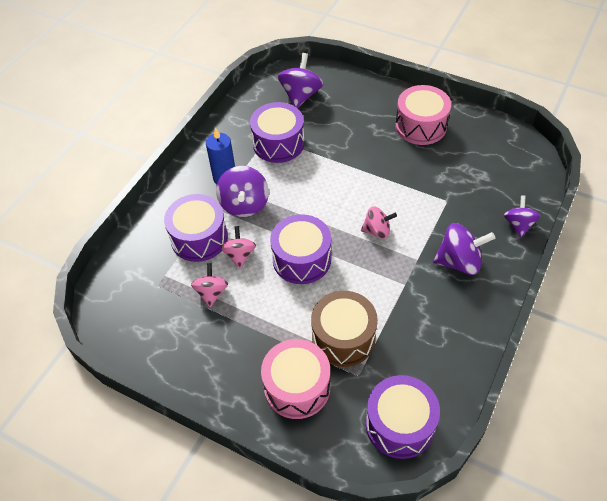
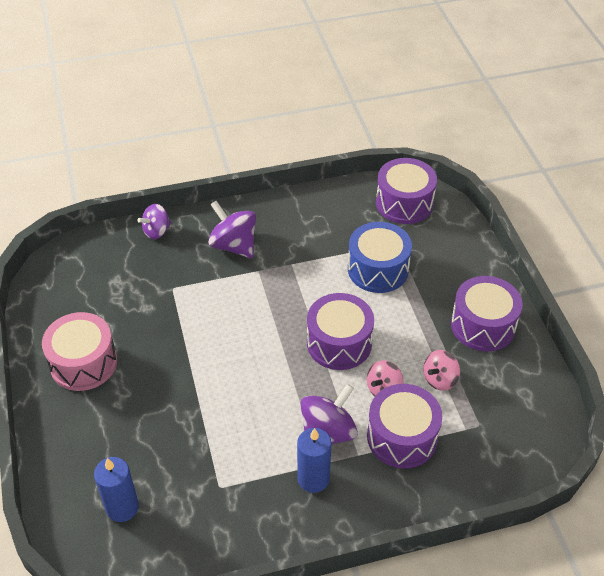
camera: 135 degrees left, 5 degrees down
purple drum [250,102,304,163] -> purple drum moved to [451,276,523,351]
pink drum [261,339,330,419] -> none
purple spinning top [278,53,323,108] -> blue candle [94,457,139,522]
brown drum [311,291,378,367] -> blue drum [348,222,412,293]
pink spinning top [361,206,397,239] -> none

